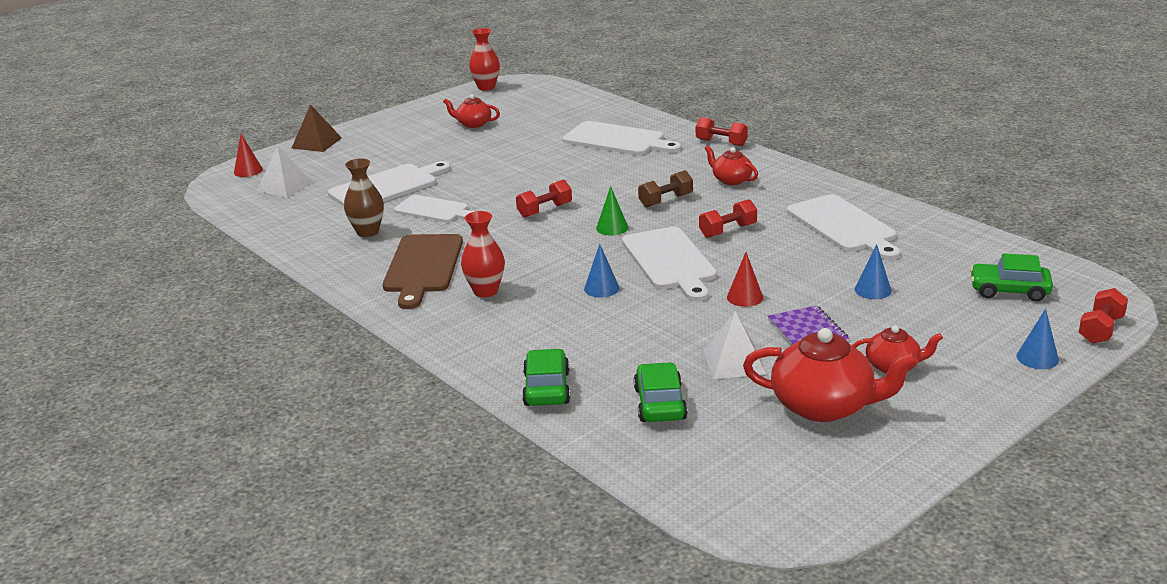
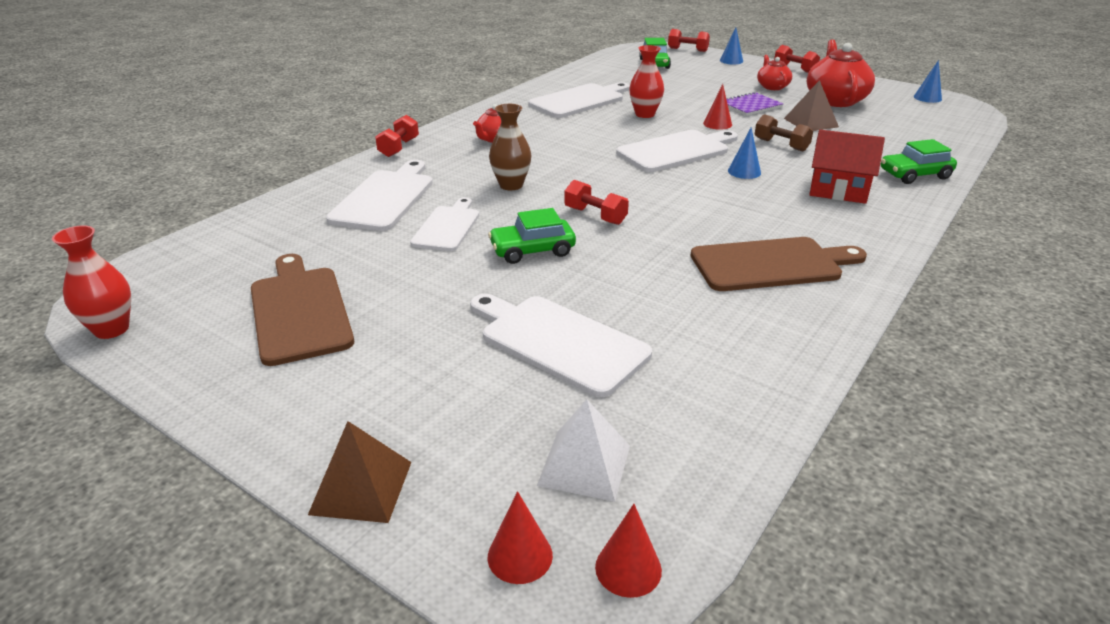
camera: 105 degrees left, 5 degrees up
brown vase [344,158,384,237] -> brown vase moved to [489,104,531,190]
white cutting board [394,195,475,222] -> white cutting board moved to [410,197,479,251]
red teapot [443,94,500,128] -> brown cutting board [251,254,354,366]
red vase [461,211,505,297] -> red vase moved to [629,45,664,118]
green cone [596,186,628,235] -> none
green car [634,362,688,422] -> green car moved to [488,208,576,264]
brown dumbbell [638,170,693,208] -> brown dumbbell moved to [755,114,813,152]
red dumbbell [699,199,757,238] -> red dumbbell moved to [774,45,820,73]
white pyramid [703,311,766,379] -> brown pyramid [784,80,839,131]
blue cone [855,244,892,299] -> blue cone moved to [914,60,942,103]
none -> red cone [595,504,662,598]
none -> red house [809,130,885,204]

